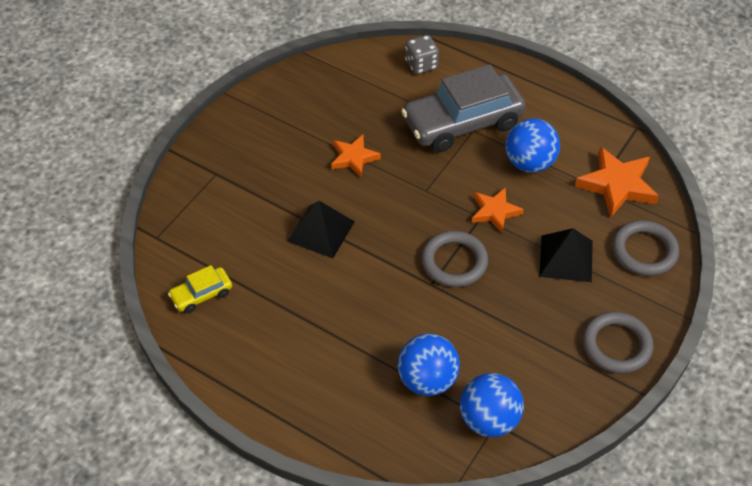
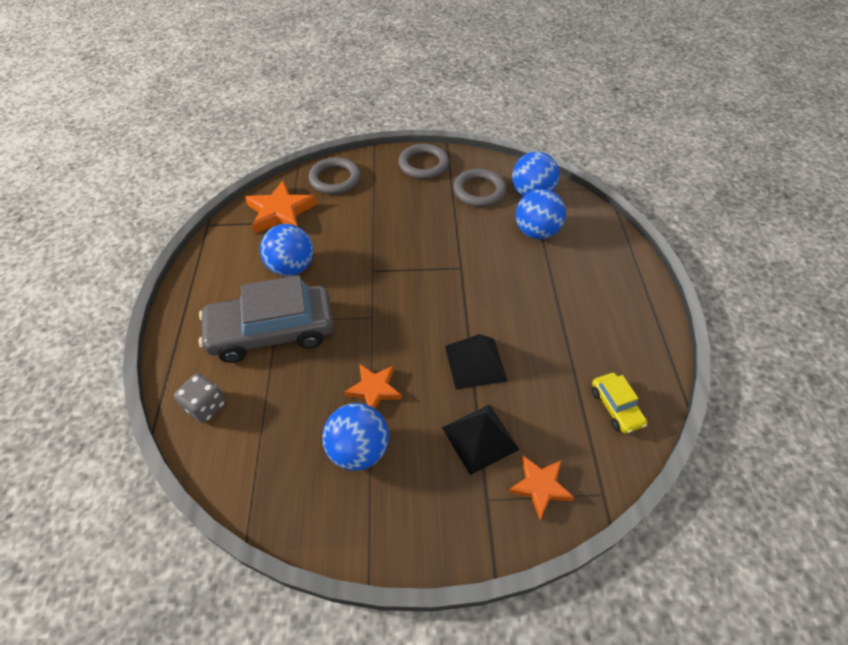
camera: 125 degrees left, 0 degrees up
yellow car [168,265,232,313] -> yellow car turned 45 degrees clockwise [592,373,647,434]
grey car [401,64,526,152] -> grey car turned 135 degrees clockwise [199,275,334,363]
grey ring [421,231,488,287] -> grey ring moved to [453,169,506,207]
orange star [472,187,524,233] -> orange star moved to [508,456,575,519]
black pyramid [539,228,593,282] -> black pyramid moved to [442,404,520,475]
none -> blue ball [322,403,389,471]

